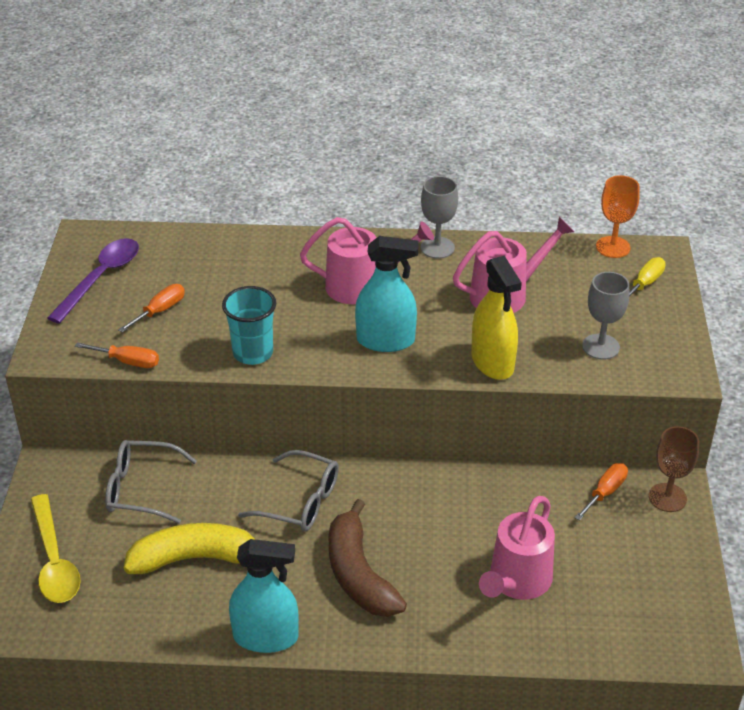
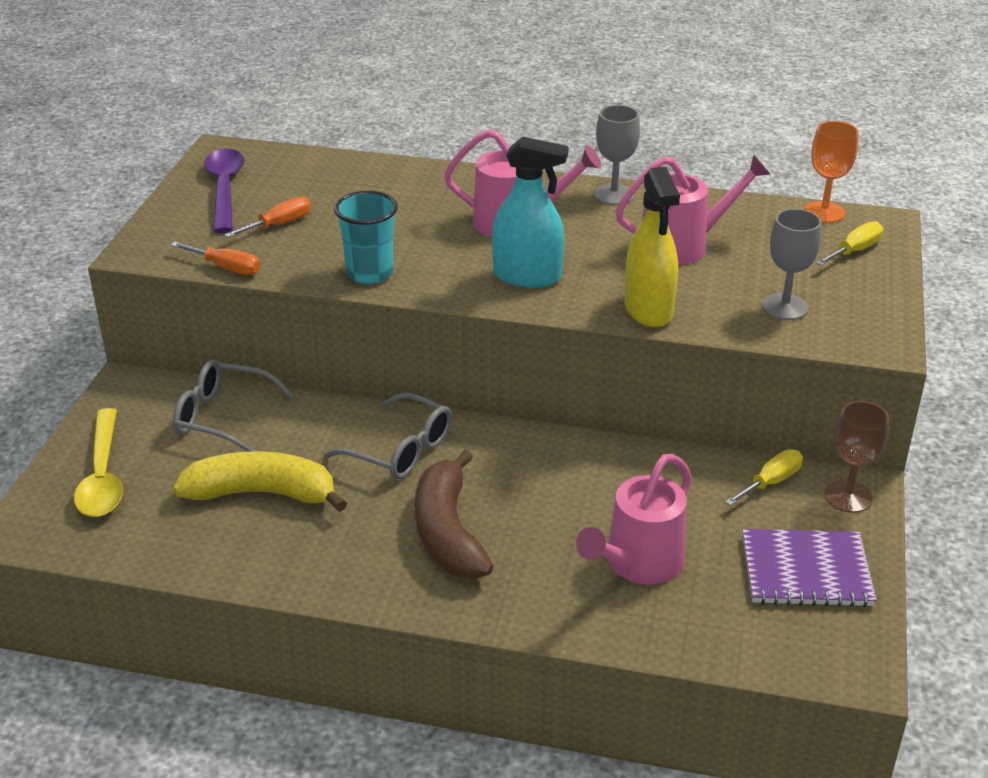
camera: 10 degrees right, 5 degrees down
purple spoon [47,238,139,324] -> purple spoon turned 45 degrees counterclockwise [204,149,245,233]
turquoise spray bottle [229,539,299,653] -> none
orange screwdriver [575,463,628,521] -> yellow screwdriver [725,449,803,506]
none -> purple notebook [742,529,877,607]

